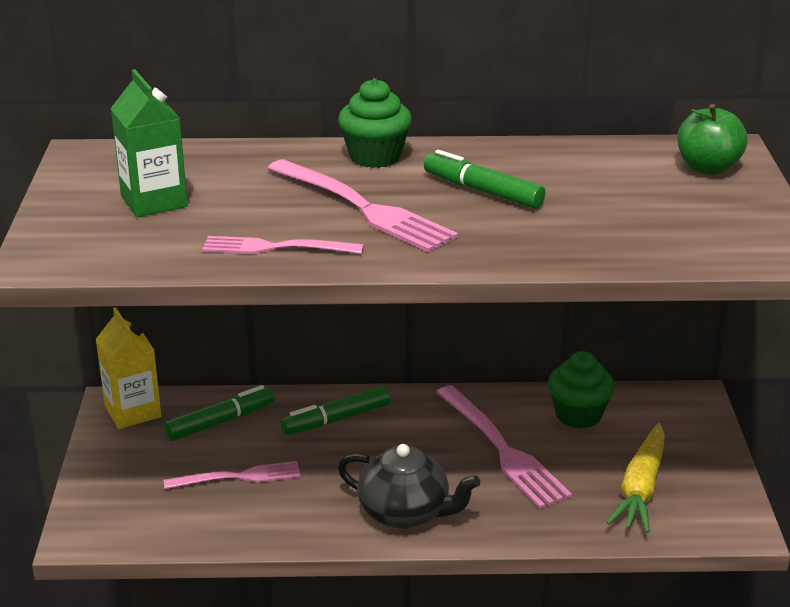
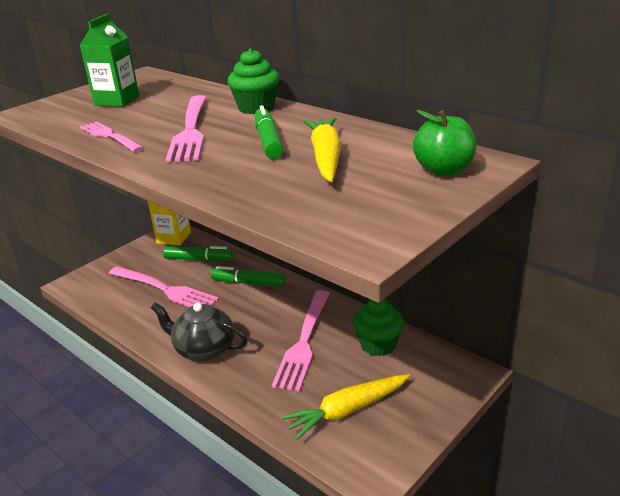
camera: 45 degrees right, 0 degrees up
pink fork [164,461,301,489] -> pink fork [108,266,219,307], size x1.58
black teapot [338,444,480,529] -> black teapot turned 135 degrees clockwise [151,302,247,361]
none -> yellow carrot [303,117,341,182]

